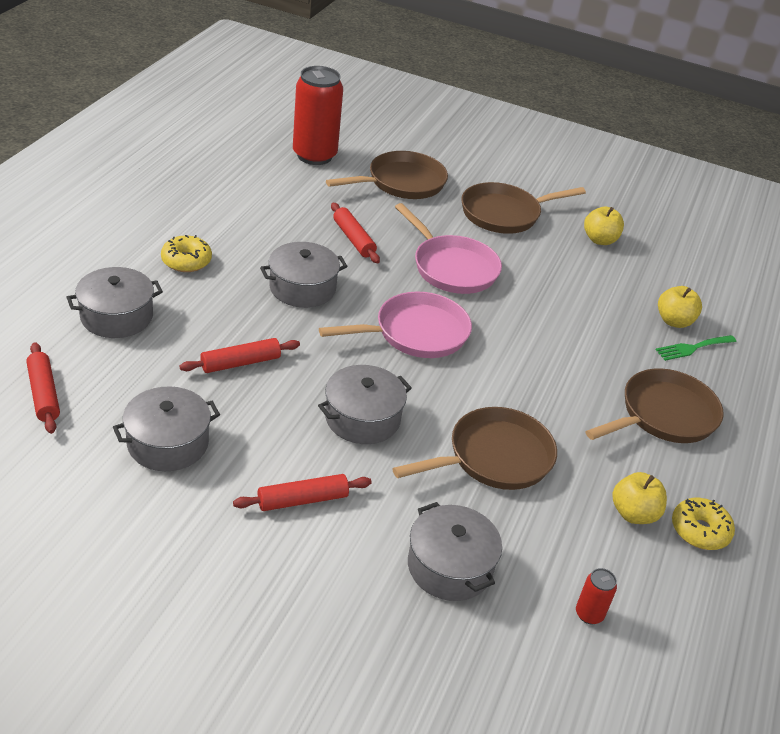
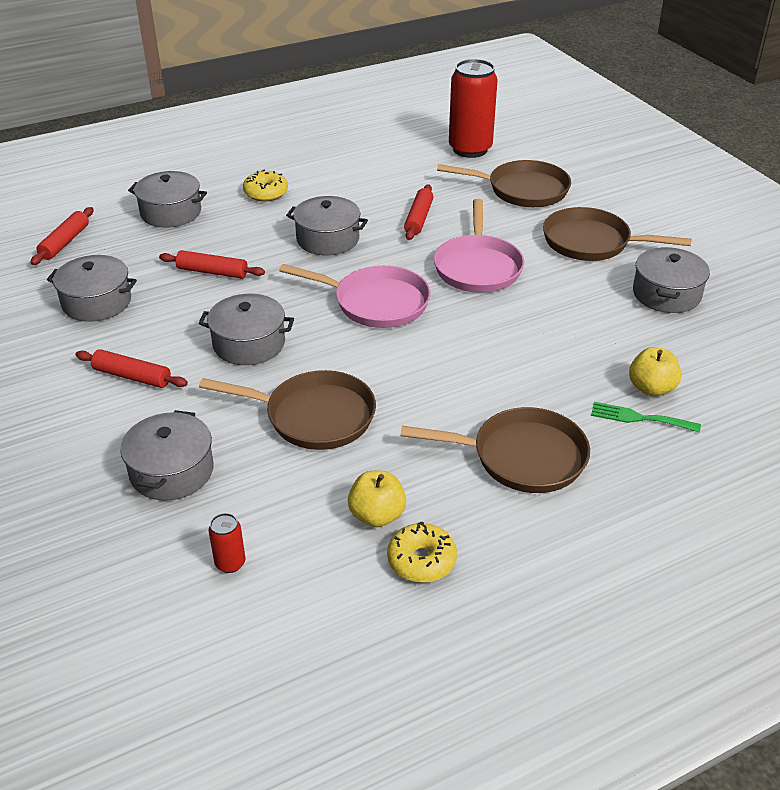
camera: 45 degrees right, 0 degrees up
yellow apple [584,206,624,245] -> grey pot [633,247,710,313]

